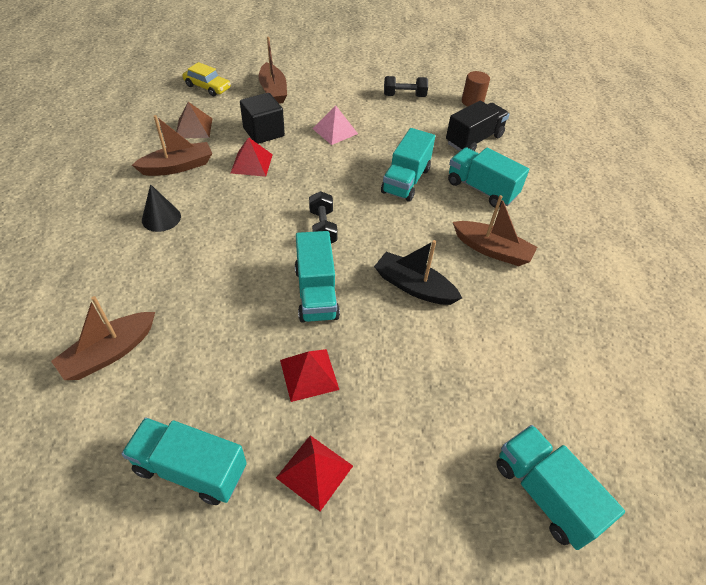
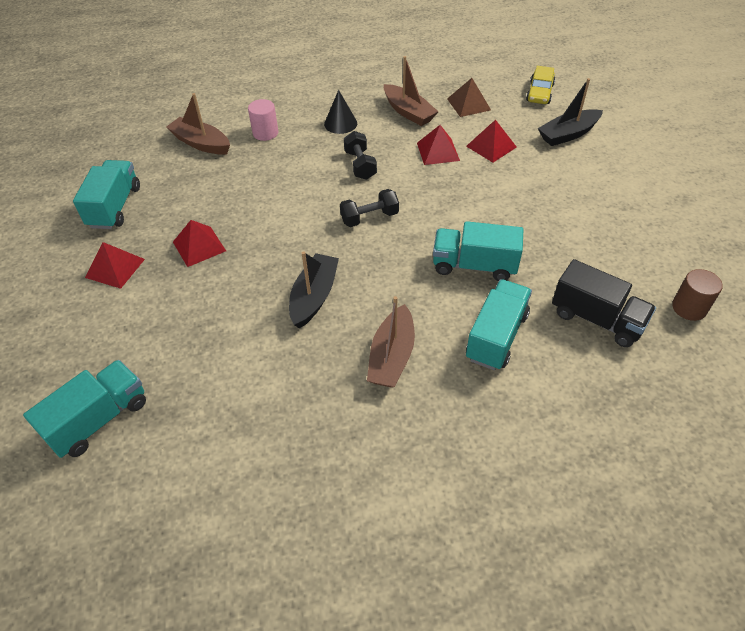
camera: 80 degrees right, 0 degrees up
black cube [240,93,285,144] -> red pyramid [466,119,516,162]
brown boat [259,37,287,104] -> black boat [538,78,603,146]
turquoise truck [295,231,340,323] -> none
pink pyramid [312,105,358,145] -> none
black dumbbell [384,76,428,97] -> black dumbbell moved to [344,131,377,180]
none -> pink cylinder [248,99,278,141]

